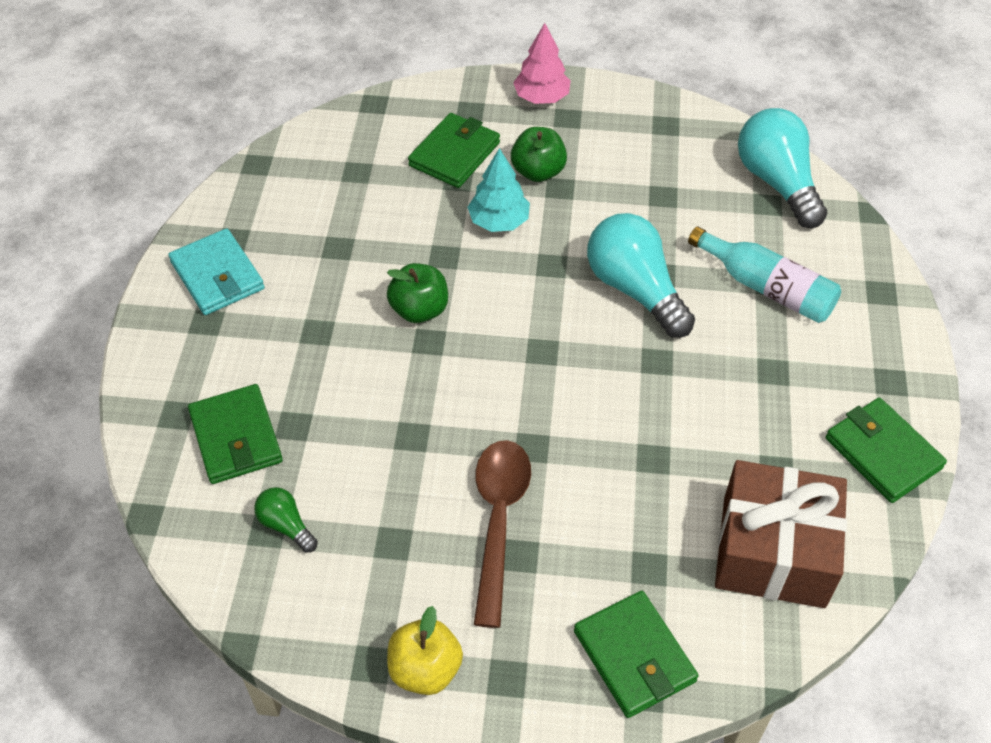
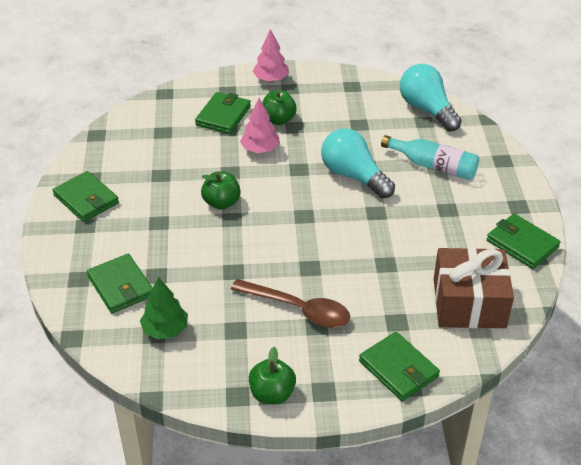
camera: 10 degrees left, 10 degrees down
turquoise wallet [169,228,265,315] -> green wallet [53,171,119,222]
green light bulb [254,487,318,553] -> green tree [140,277,188,339]
yellow apple [387,606,463,695] -> green apple [249,347,296,404]
turquoise tree [468,148,530,232] -> pink tree [240,98,280,153]
brown spoon [474,440,531,628] -> brown spoon turned 120 degrees clockwise [231,279,350,328]

